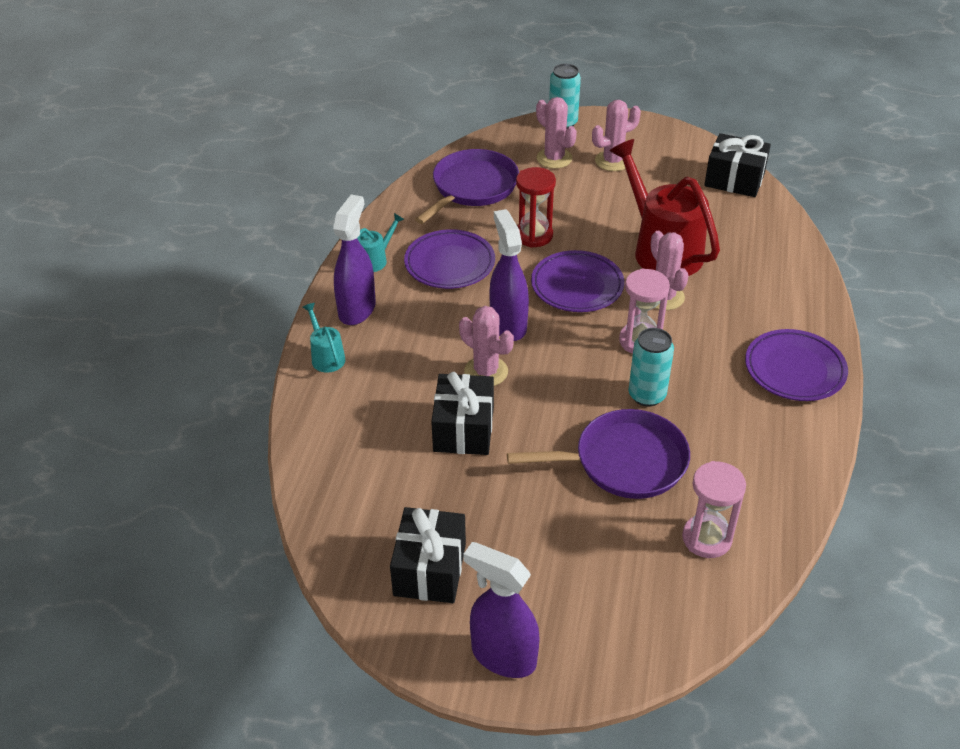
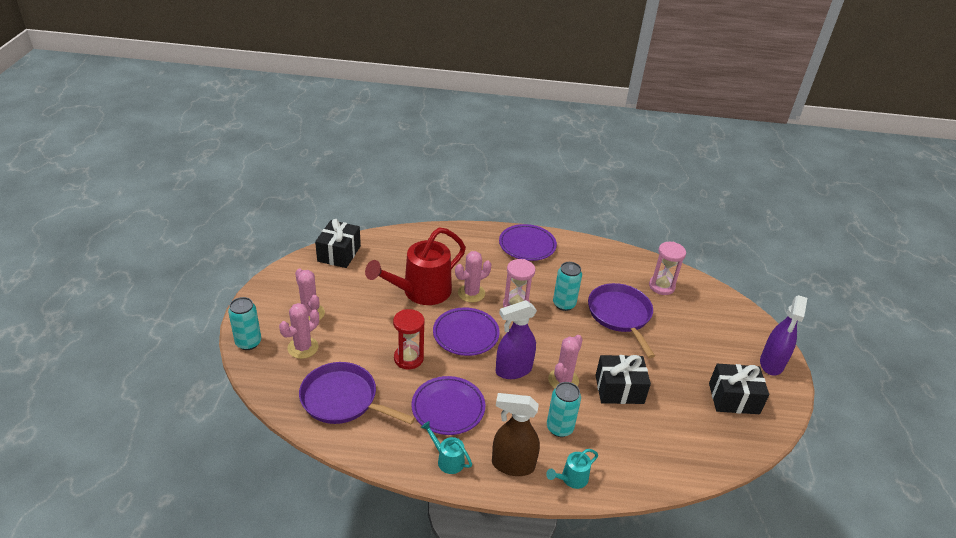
camera: 100 degrees left, 5 degrees down
purple spray bottle [333,195,376,325] -> brown spray bottle [492,393,540,476]
none -> turquoise can [547,382,581,437]

